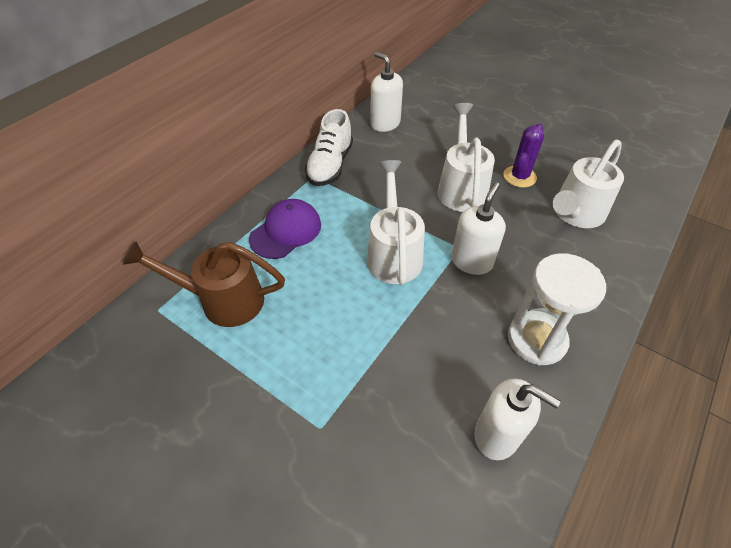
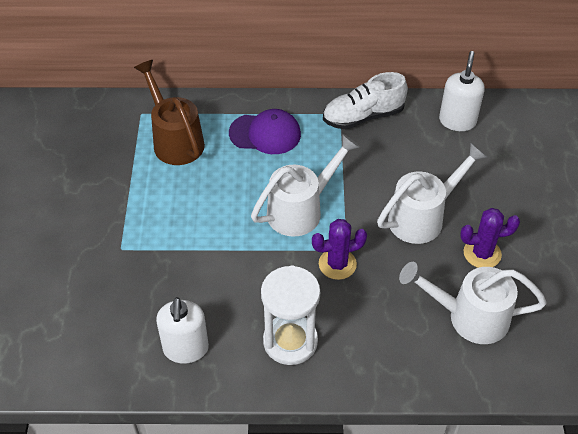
camera: 55 degrees right, 0 degrees up
white soap dispenser [451,182,506,275] -> purple cactus [312,219,367,280]

